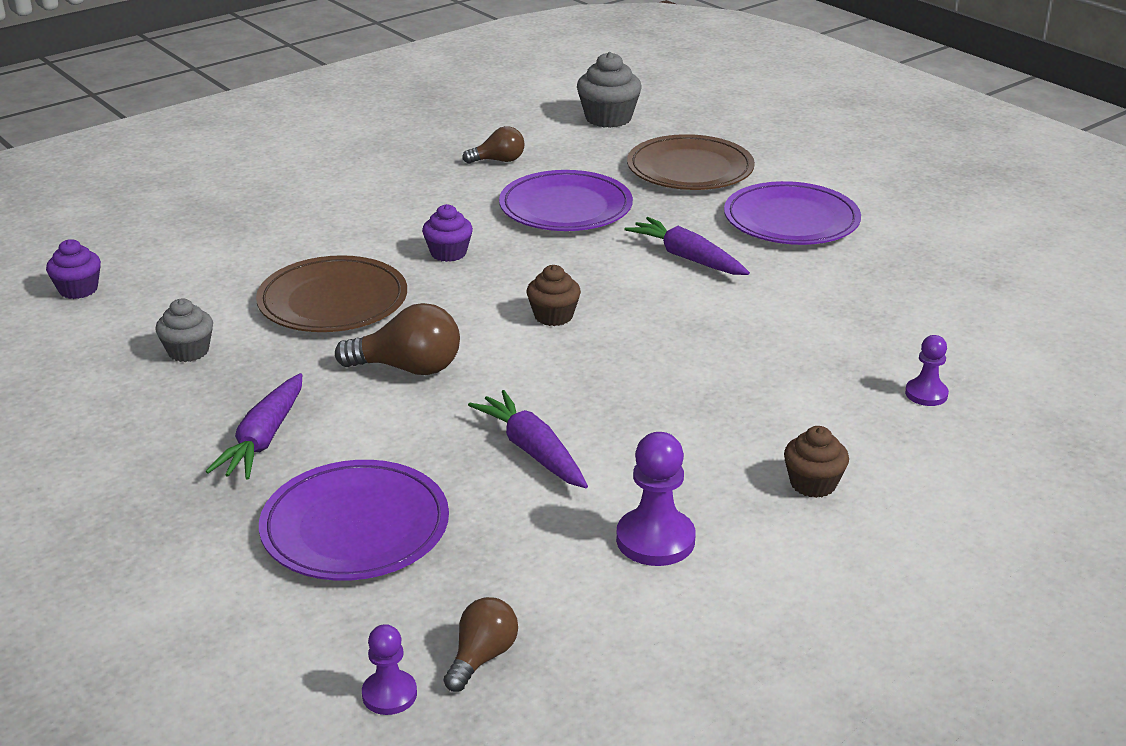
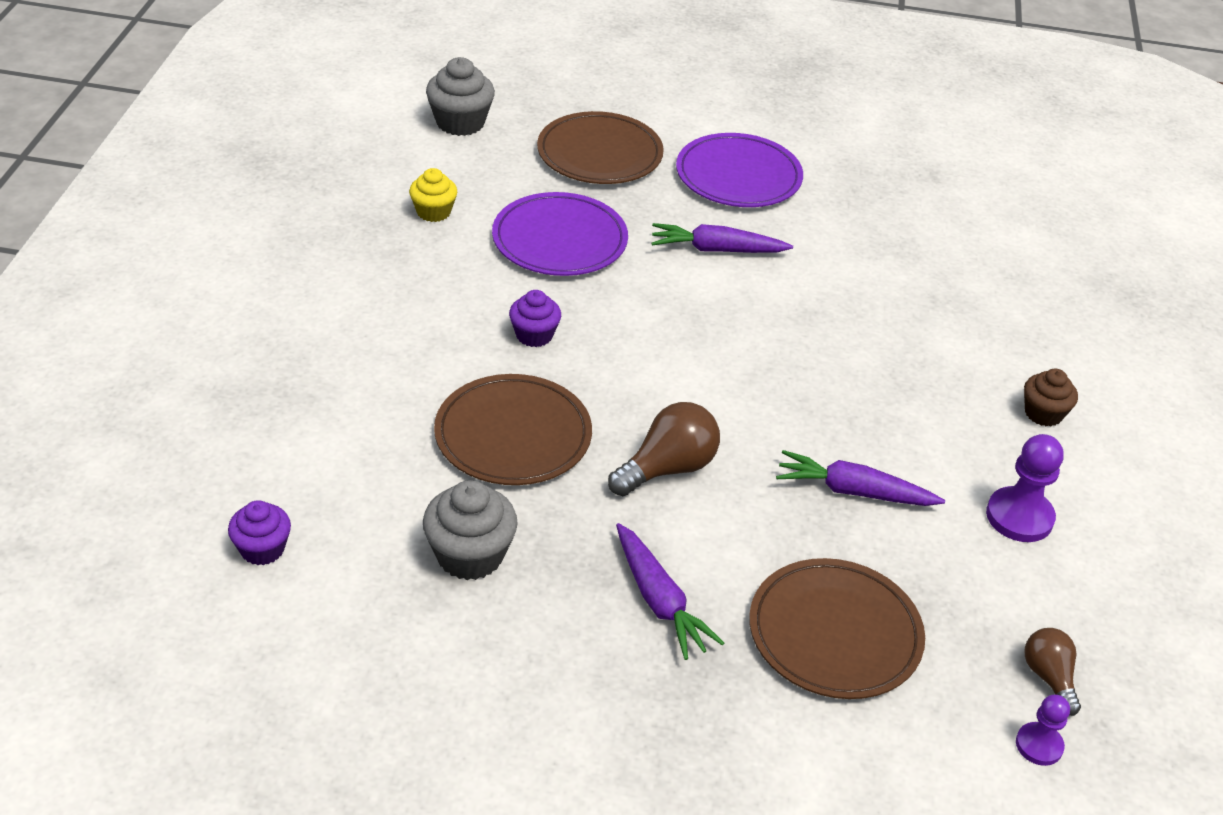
camera: 45 degrees left, 10 degrees up
grey cupcake [155,299,213,362] -> grey cupcake [423,480,518,580], size x1.53
purple plate [259,460,449,581] -> brown plate [749,558,925,699]
brown light bulb [462,126,525,164] -> yellow cupcake [409,168,457,222]
brown cupcake [527,265,581,326] -> none
purple pawn [905,335,949,406] -> none

